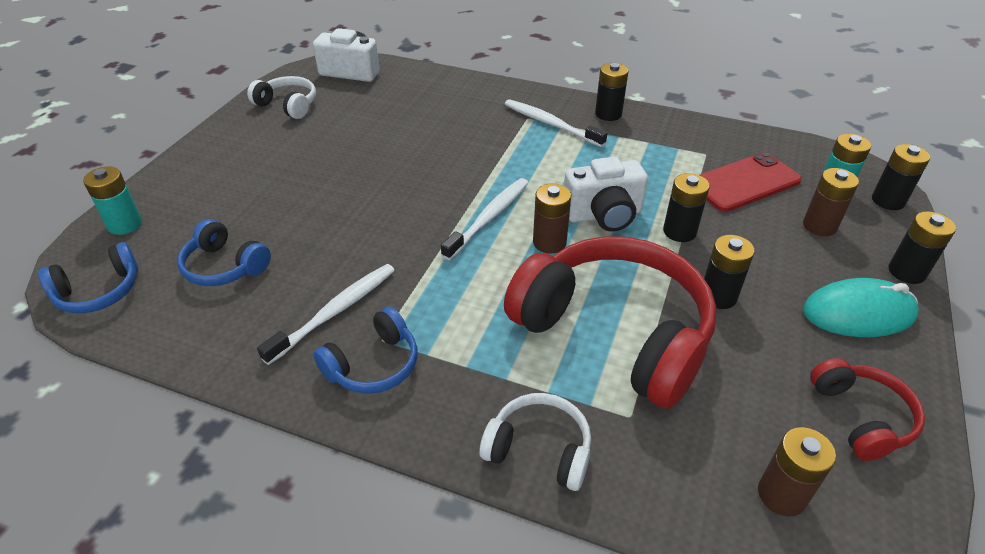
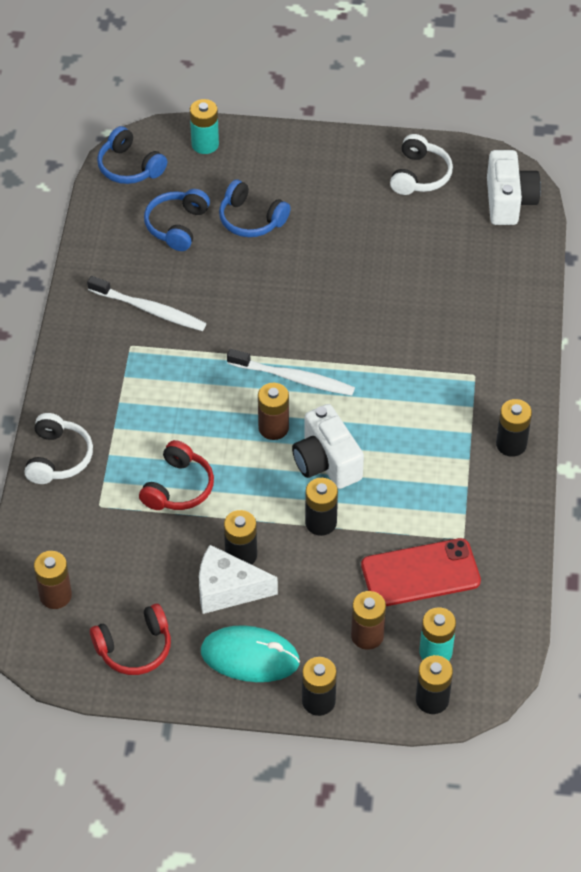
camera: 75 degrees right, 10 degrees up
blue headphones [313,307,417,394] -> blue headphones moved to [219,180,291,237]
red headphones [504,236,717,409] -> red headphones [139,440,214,510], size x0.48
white toothbrush [505,99,607,147] -> none
red phone [700,152,802,212] -> red phone turned 60 degrees counterclockwise [361,538,481,606]
turquoise mouse [803,278,919,337] -> turquoise mouse turned 60 degrees counterclockwise [201,625,300,682]
none -> white cheese [199,545,278,614]

